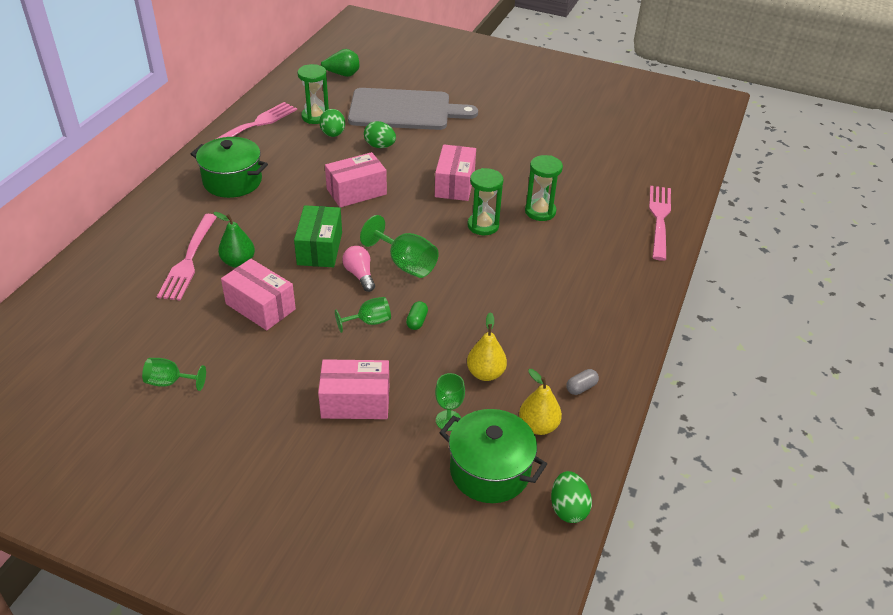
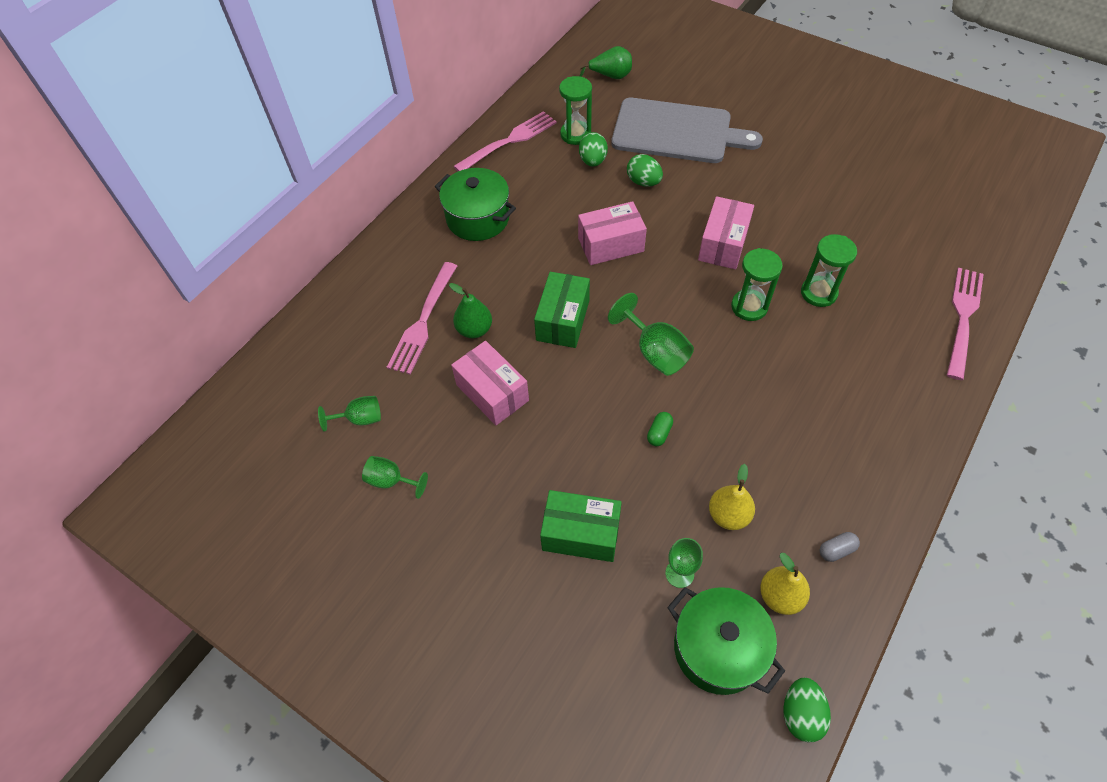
camera: 15 degrees right, 15 degrees up
pink box [318,359,389,419] -> green box [540,490,622,562]
green goblet [335,297,391,333] -> green goblet moved to [318,396,381,432]
pink light bulb [342,246,375,292] -> none

